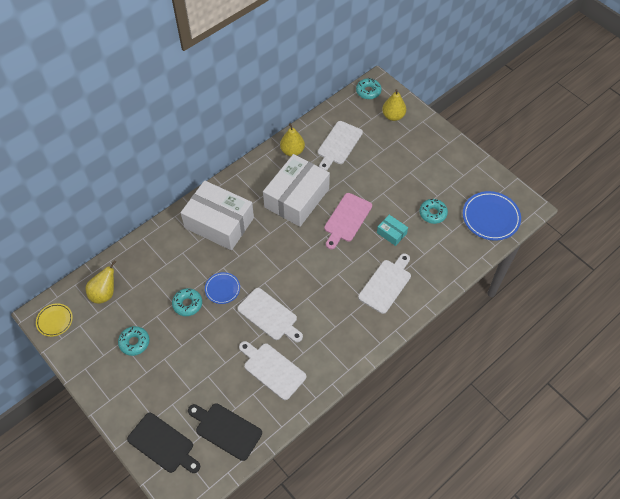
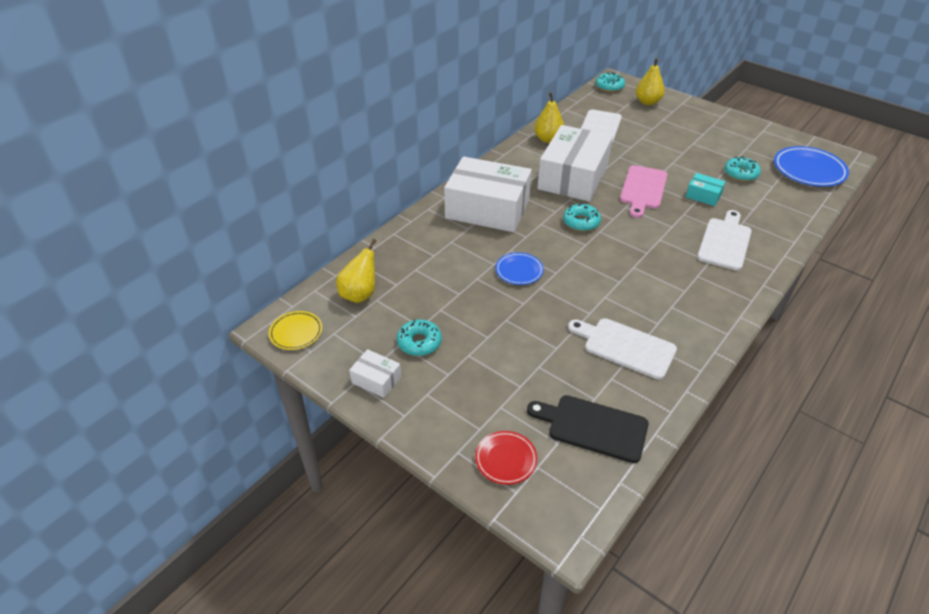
camera: 10 degrees left, 15 degrees down
black cutting board [127,413,200,473] -> red plate [475,431,538,485]
turquoise donut [172,288,202,316] -> turquoise donut moved to [563,203,601,231]
white cutting board [237,288,303,342] -> none
none -> white box [349,349,401,398]

